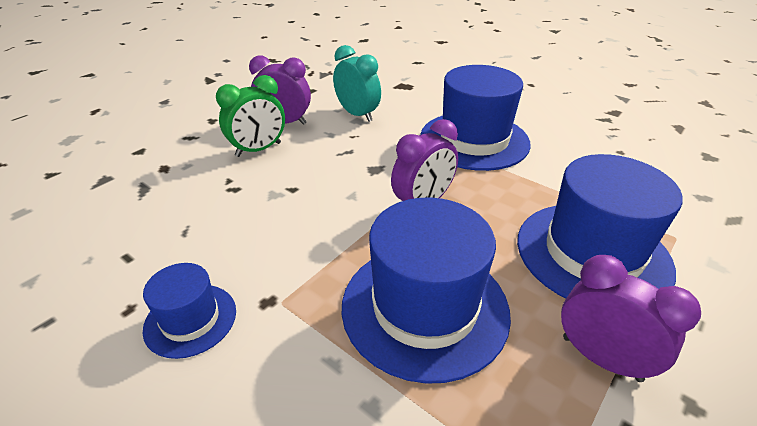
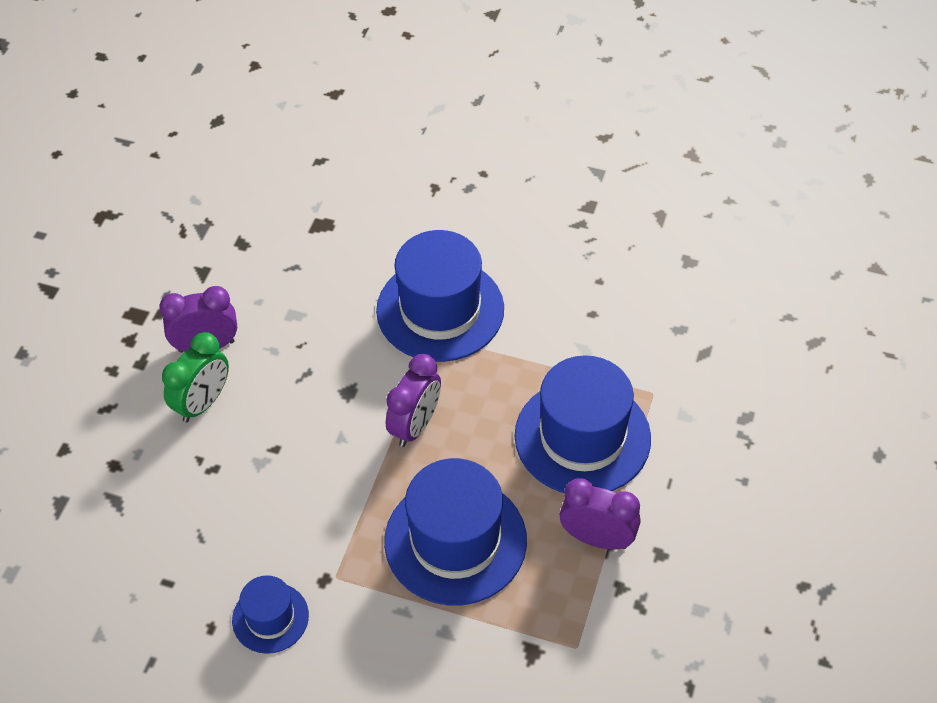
camera: 20 degrees left, 15 degrees up
turquoise clock [333,45,381,122] -> none

